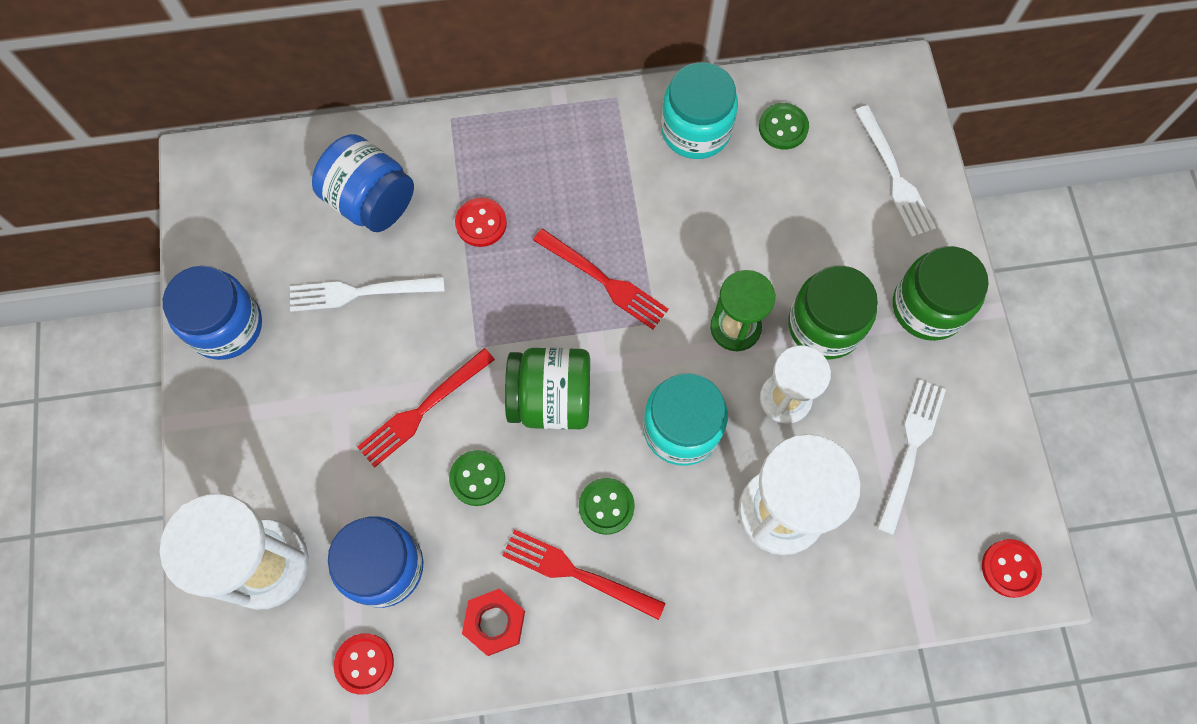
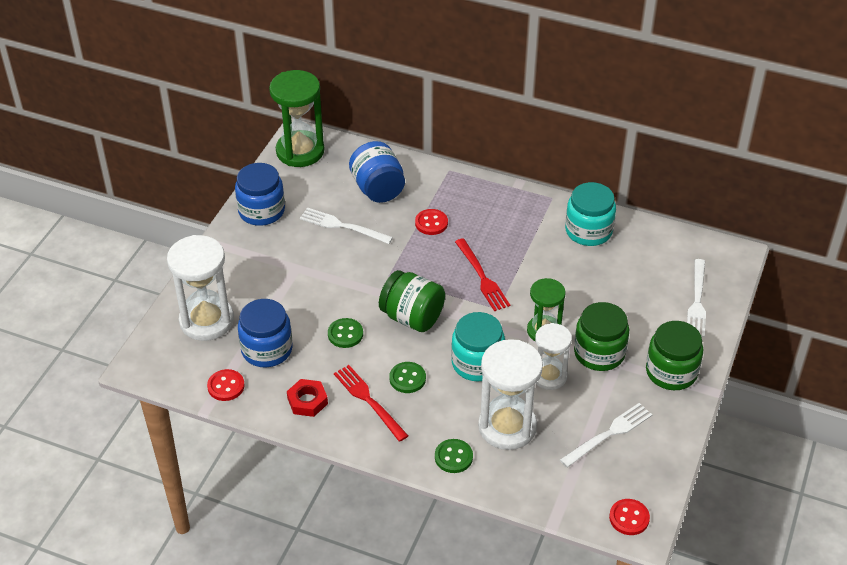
camera: 30 degrees right, 25 degrees down
red fork [357,348,495,468] -> none
green button [759,103,809,150] -> green button moved to [435,439,473,473]
none -> green hourglass [269,70,324,167]

